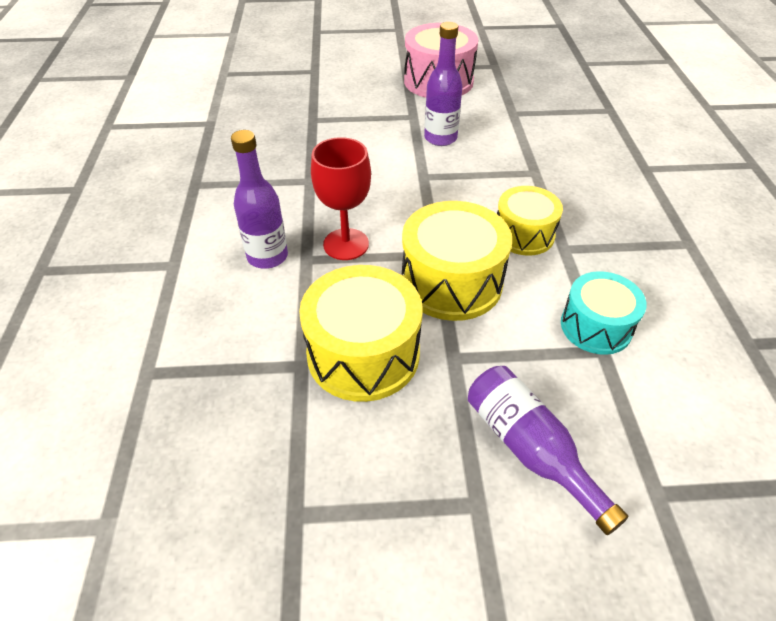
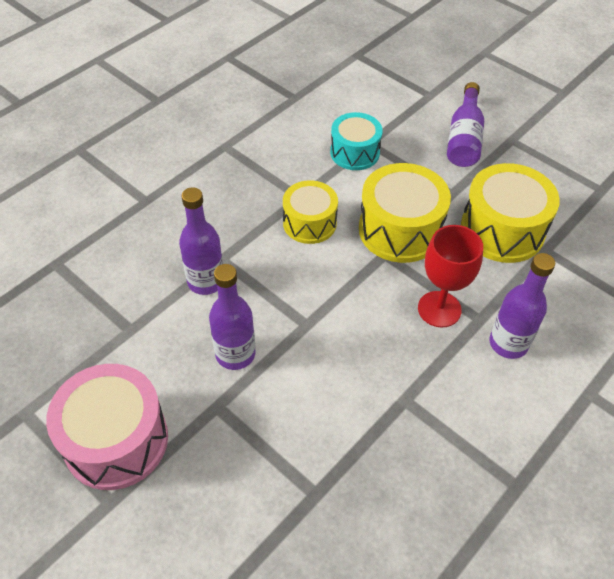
camera: 135 degrees left, 5 degrees up
none -> purple bottle [179,187,223,295]

